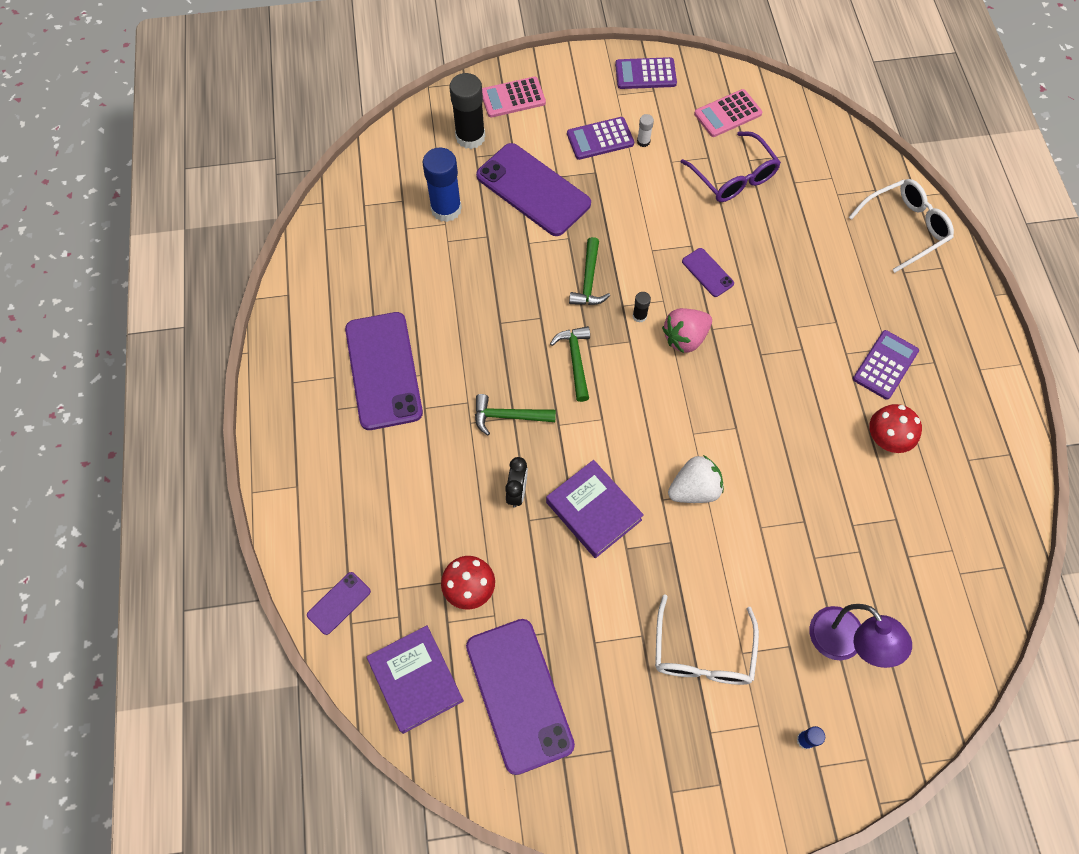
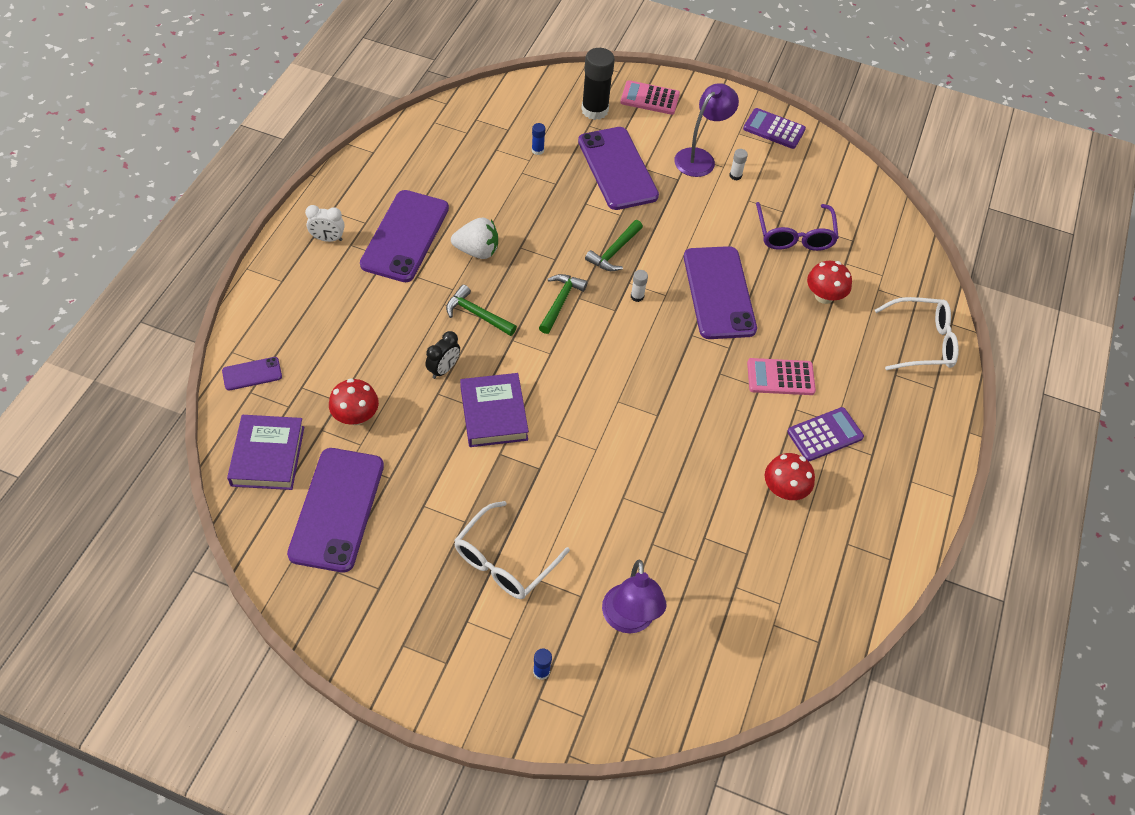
camera: 25 degrees right, 10 degrees down
blue glue stick [423,147,462,222] -> blue glue stick [532,123,545,155], size x0.45
purple calculator [567,117,634,160] -> purple lamp [674,83,739,177]
black glue stick [633,292,651,323] -> white glue stick [631,270,648,302]
pink strawberry [662,308,712,353] -> none
white strawberry [668,455,724,503] -> white strawberry moved to [451,217,498,259]
purple phone [682,248,734,297] -> purple phone [684,246,757,339], size x2.18
pink calculator [694,89,762,137] -> pink calculator moved to [747,358,816,395]
none -> white clock [305,205,345,242]
none -> red mushroom [807,261,852,304]

